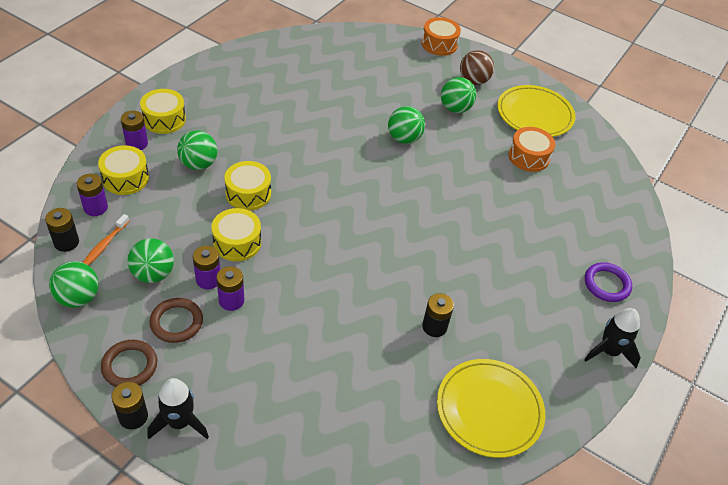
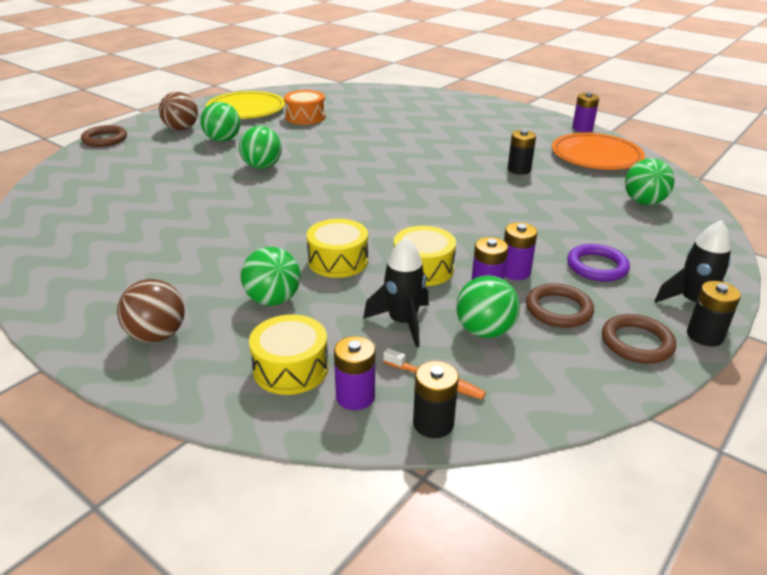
camera: 80 degrees left, 15 degrees down
green ball [49,261,99,308] -> green ball moved to [625,158,674,205]
purple battery [121,111,148,150] -> purple battery moved to [572,92,599,132]
yellow drum [140,89,186,134] -> brown ball [117,279,185,343]
orange drum [421,17,461,56] -> brown ring [81,125,127,147]
yellow plate [437,359,545,458] -> orange plate [552,133,645,170]
black rocket [584,308,641,368] -> black rocket moved to [363,237,429,347]
purple ring [585,262,632,302] -> purple ring moved to [567,244,630,282]

